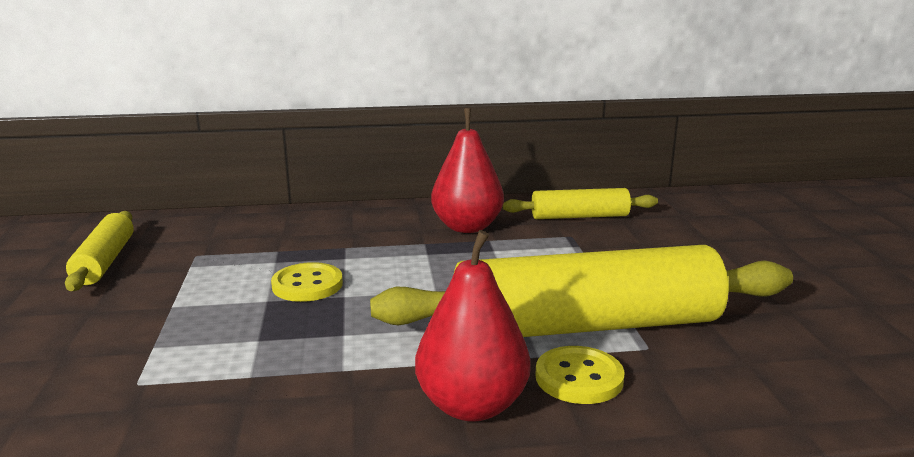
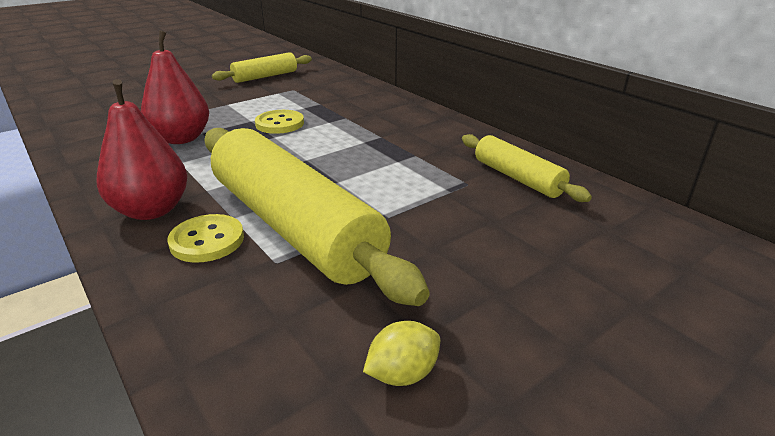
camera: 60 degrees right, 10 degrees up
red pear [431,108,504,233] -> red pear moved to [141,30,209,144]
none -> yellow lemon [363,321,440,386]

